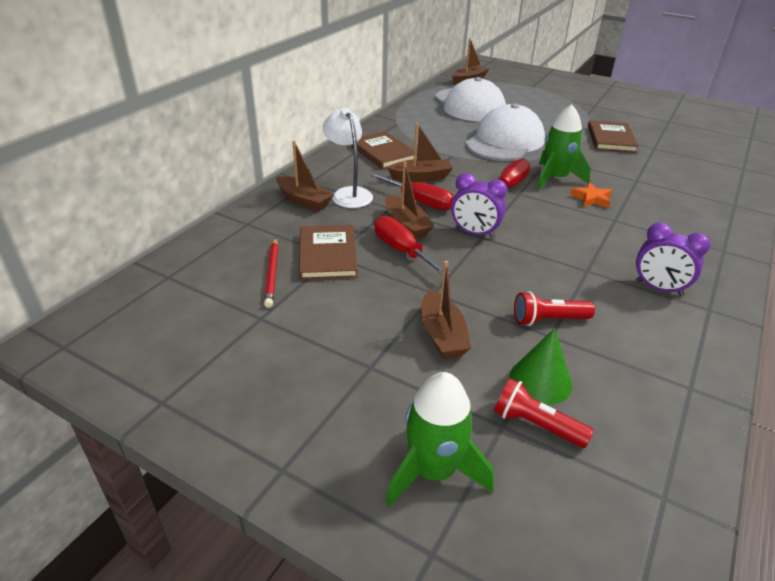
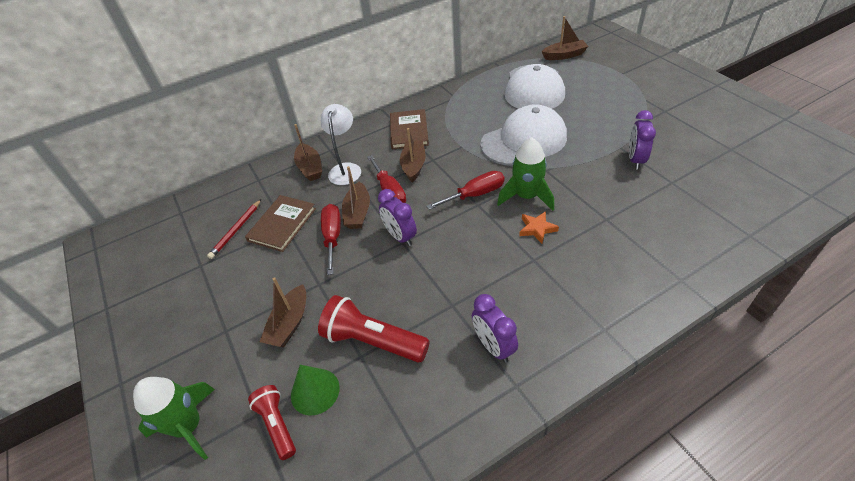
camera: 35 degrees right, 10 degrees up
brown boat [387,123,453,182] -> brown boat turned 105 degrees counterclockwise [400,128,426,183]
red flashlight [514,291,595,326] -> red flashlight [318,295,430,363], size x1.64
brown book [588,120,639,153] -> purple clock [629,110,656,170]

